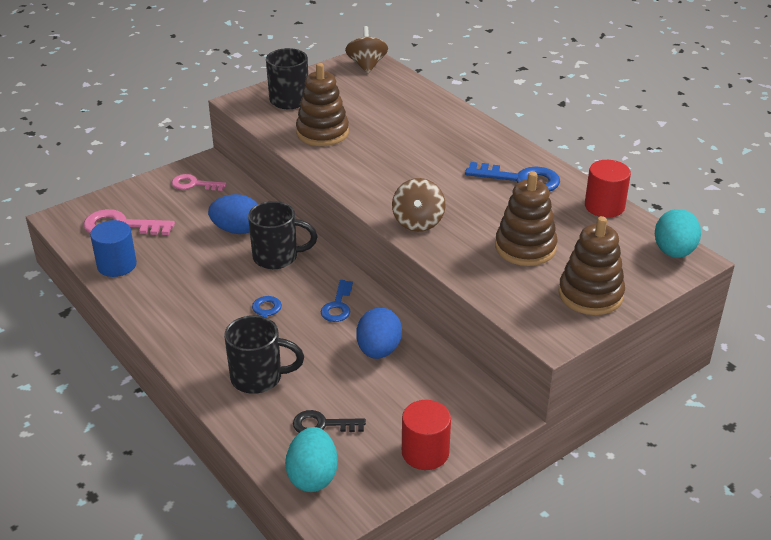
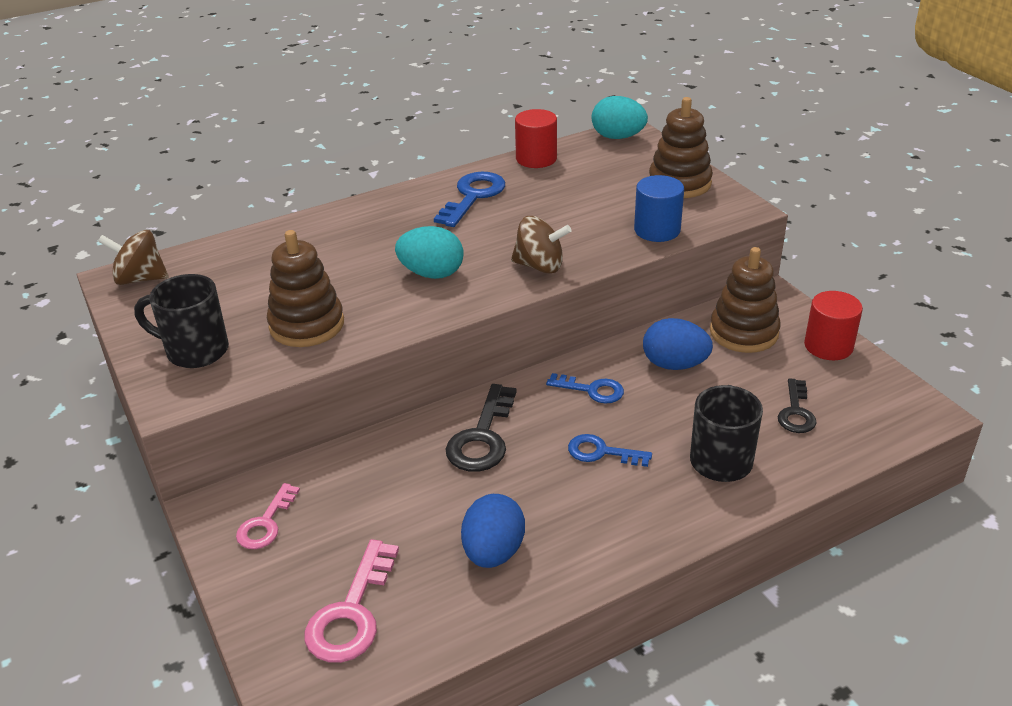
camera: 80 degrees left, 0 degrees up
blue cylinder [90,220,137,277] -> blue cylinder moved to [634,175,684,242]
blue egg [208,194,258,234] -> blue egg moved to [461,494,525,568]
black mug [248,201,318,269] -> black key [445,384,517,472]
turquoise egg [285,427,338,492] -> turquoise egg moved to [395,226,464,279]
brown stacking toy [495,171,557,266] -> brown stacking toy moved to [710,247,781,353]

